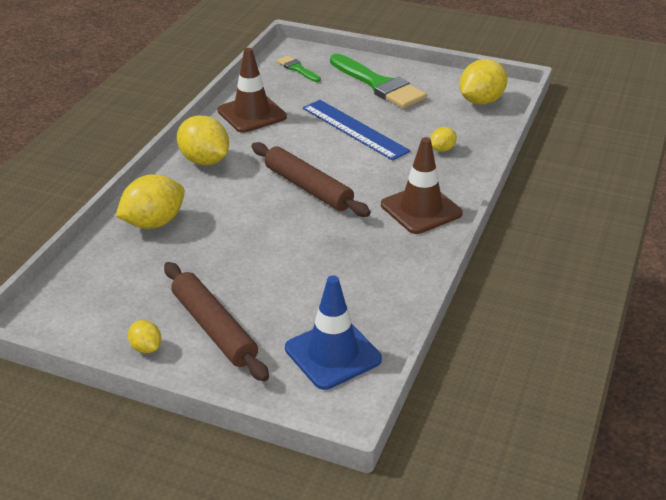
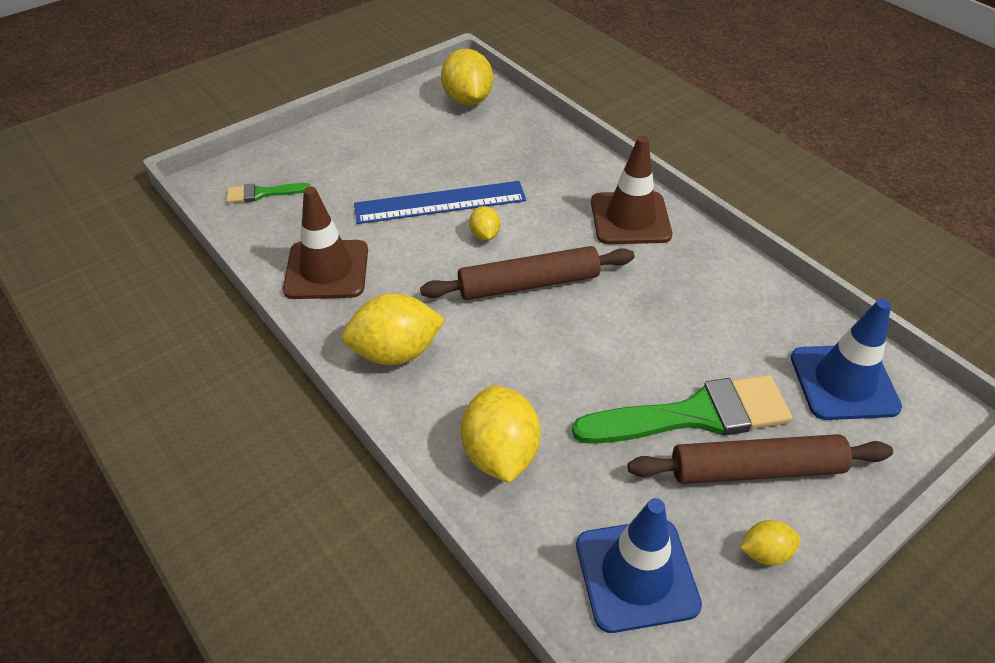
camera: 60 degrees left, 10 degrees up
green brush [330,54,427,109] -> green brush moved to [572,375,792,444]
yellow lemon [430,127,457,152] -> yellow lemon moved to [469,206,501,240]
none -> blue traffic cone [576,498,702,633]

